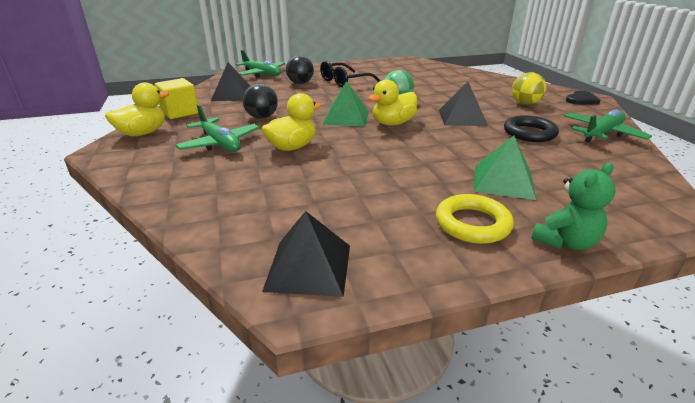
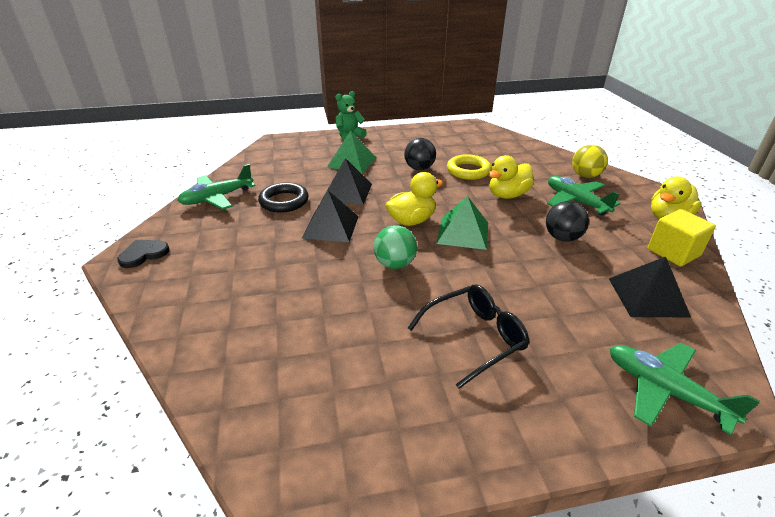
camera: 175 degrees left, 5 degrees up
black pyramid [262,211,350,297] -> black pyramid moved to [321,158,372,205]
black ball [286,55,314,84] -> black ball moved to [404,138,436,170]
yellow ring [436,194,514,244] -> yellow ring moved to [447,154,492,180]
yellow ball [512,72,546,105] -> yellow ball moved to [572,145,608,178]

